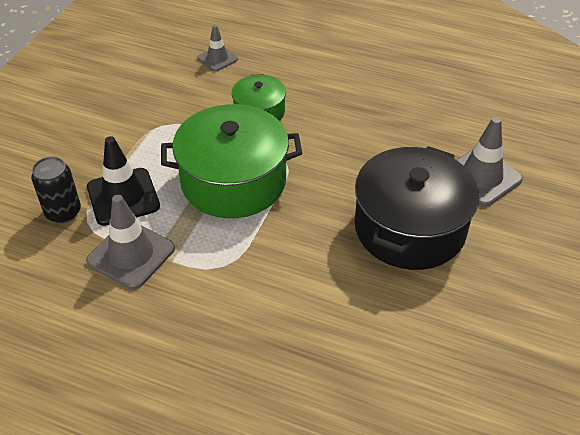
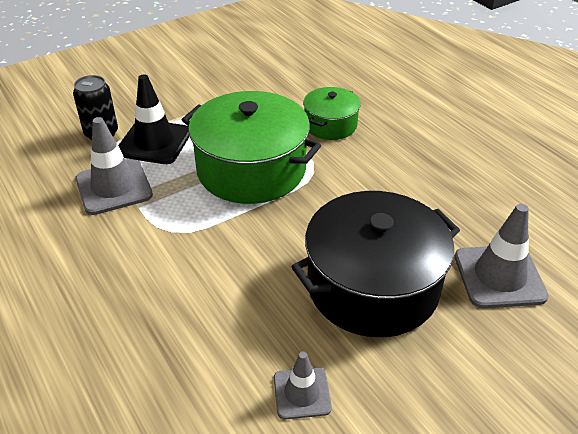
camera: 35 degrees right, 5 degrees down
grey traffic cone [197,25,238,72] -> grey traffic cone moved to [274,352,332,420]

